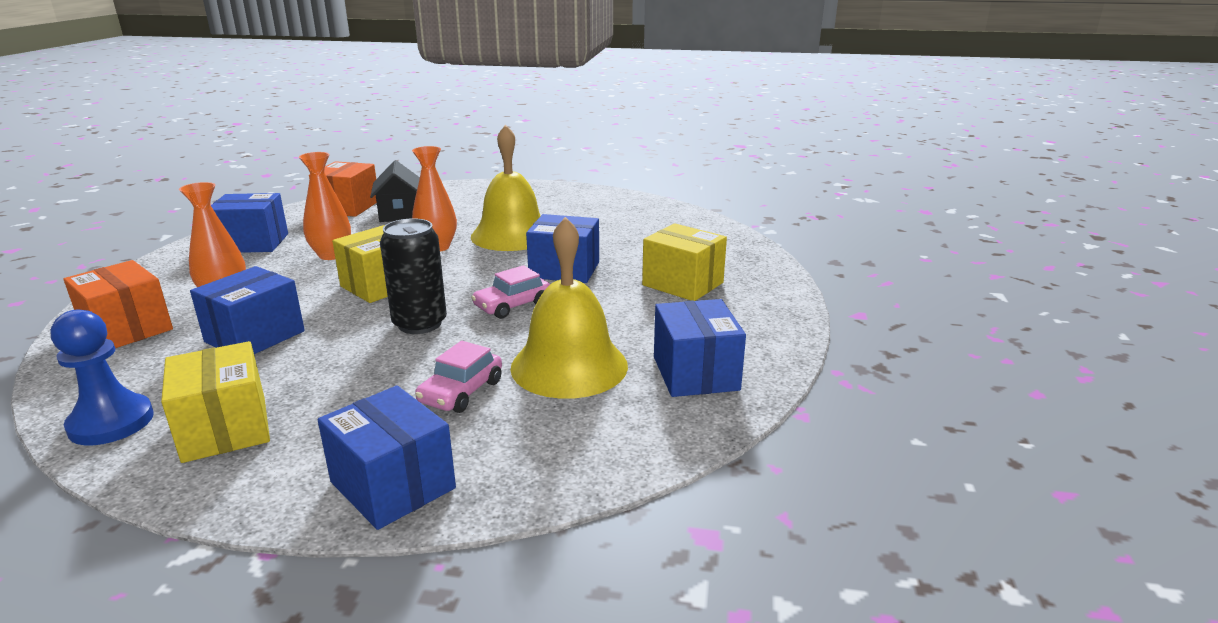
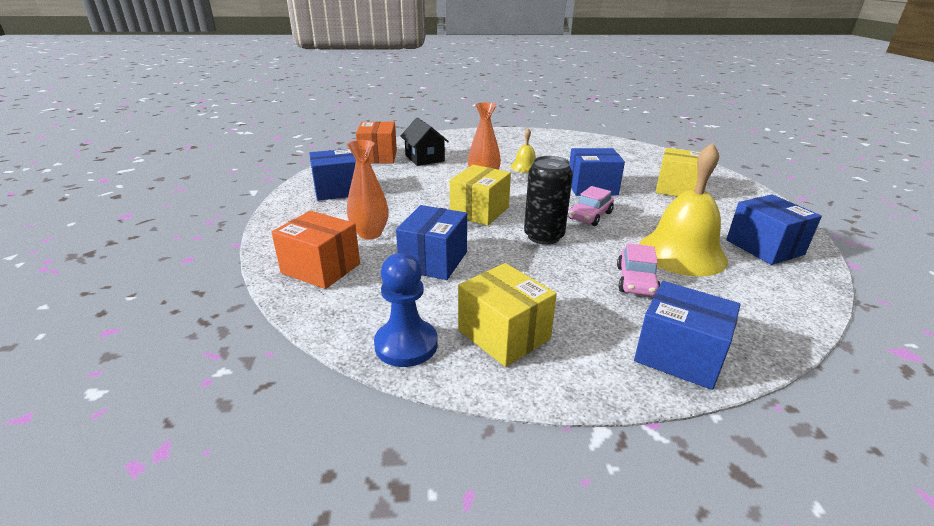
camera: 15 degrees left, 5 degrees up
orange vase [299,152,351,260] -> none
yellow bell [471,124,540,251] -> yellow bell [511,128,536,173], size x0.49

